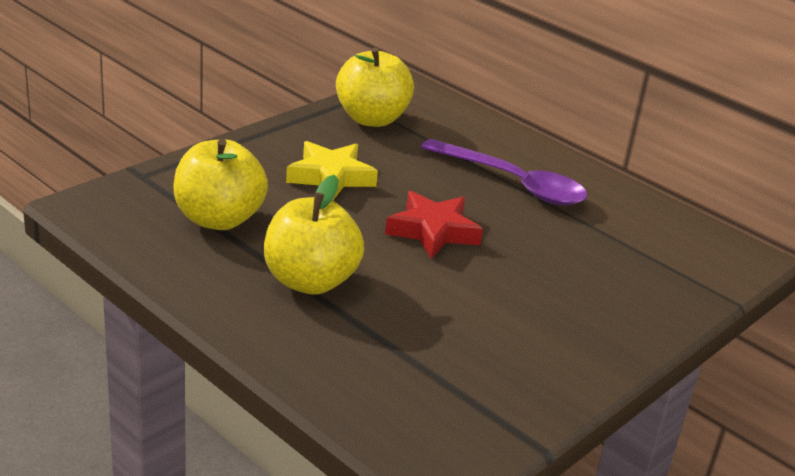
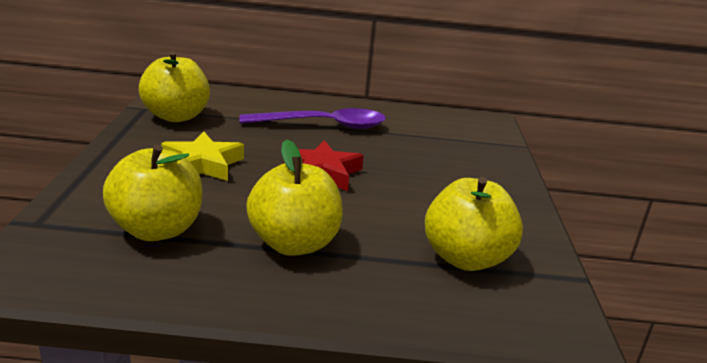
camera: 40 degrees left, 5 degrees down
none -> yellow apple [425,177,523,271]

